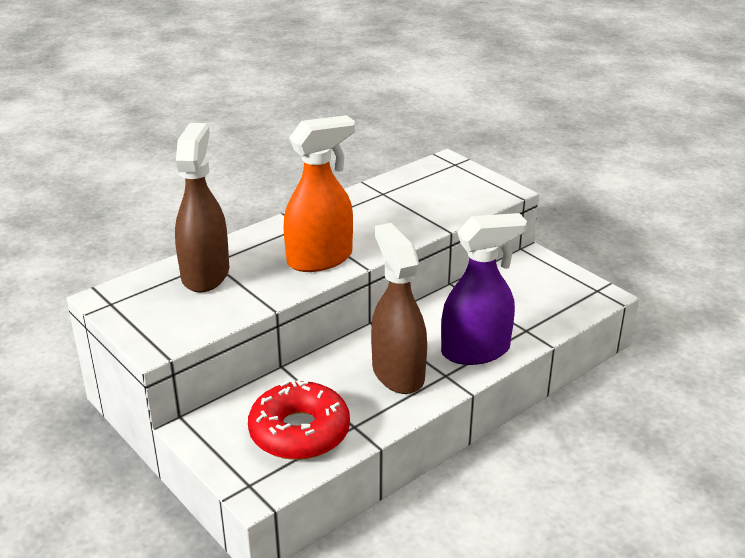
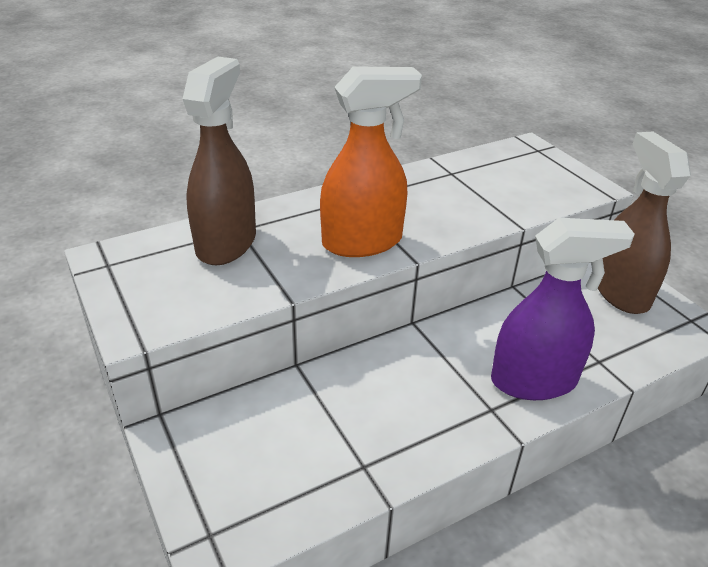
camera: 10 degrees right, 5 degrees up
red donut [248,380,350,460] -> none
brown spray bottle [371,223,427,394] -> brown spray bottle moved to [598,132,691,314]

